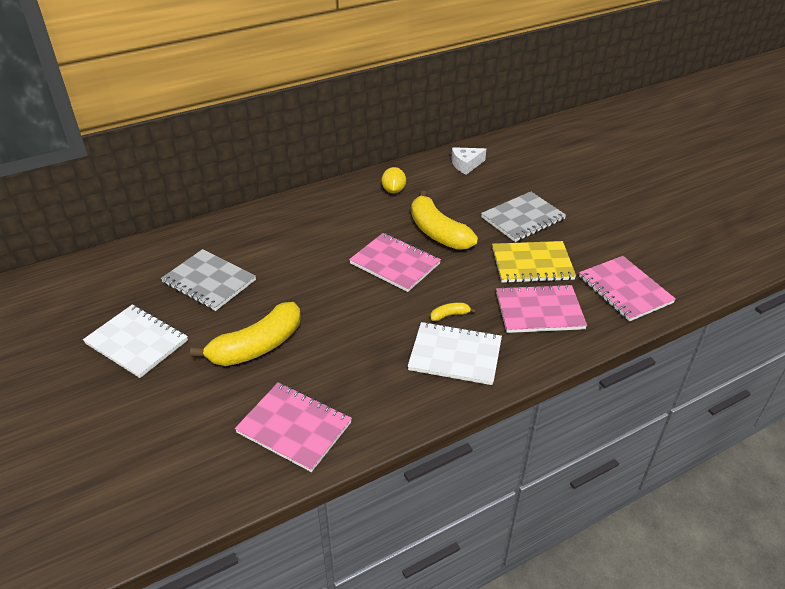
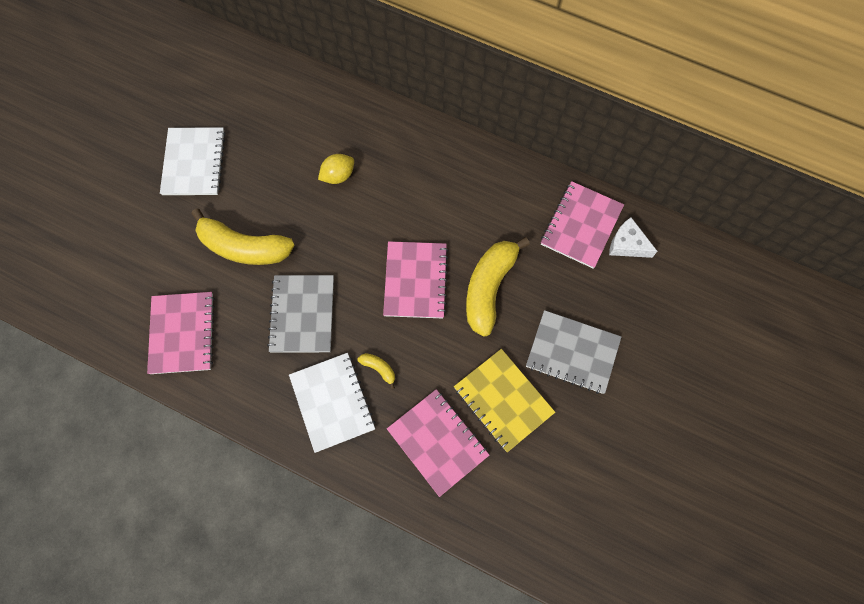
camera: 55 degrees right, 30 degrees up
grey notebook [161,249,256,311] -> grey notebook moved to [267,275,334,353]
yellow lemon [382,167,406,194] -> yellow lemon moved to [318,154,354,184]
pink notebook [579,256,676,322] -> pink notebook moved to [541,181,624,269]

